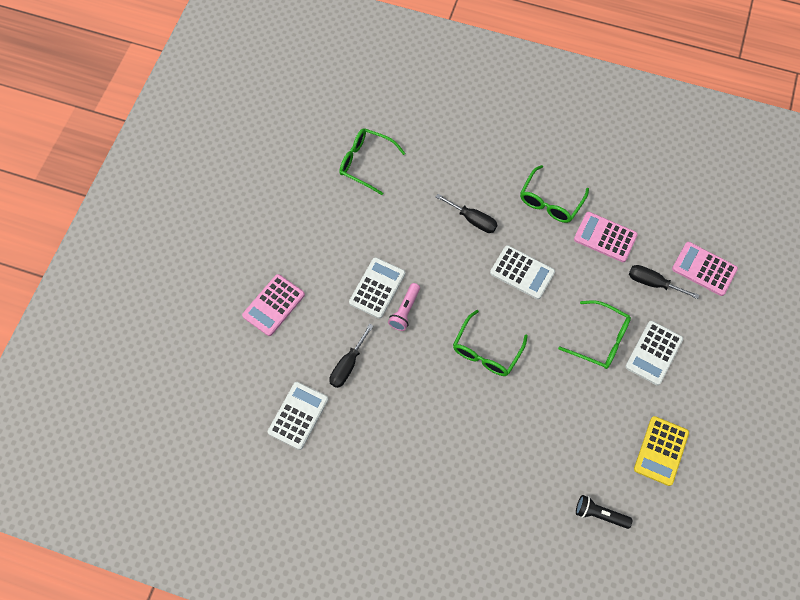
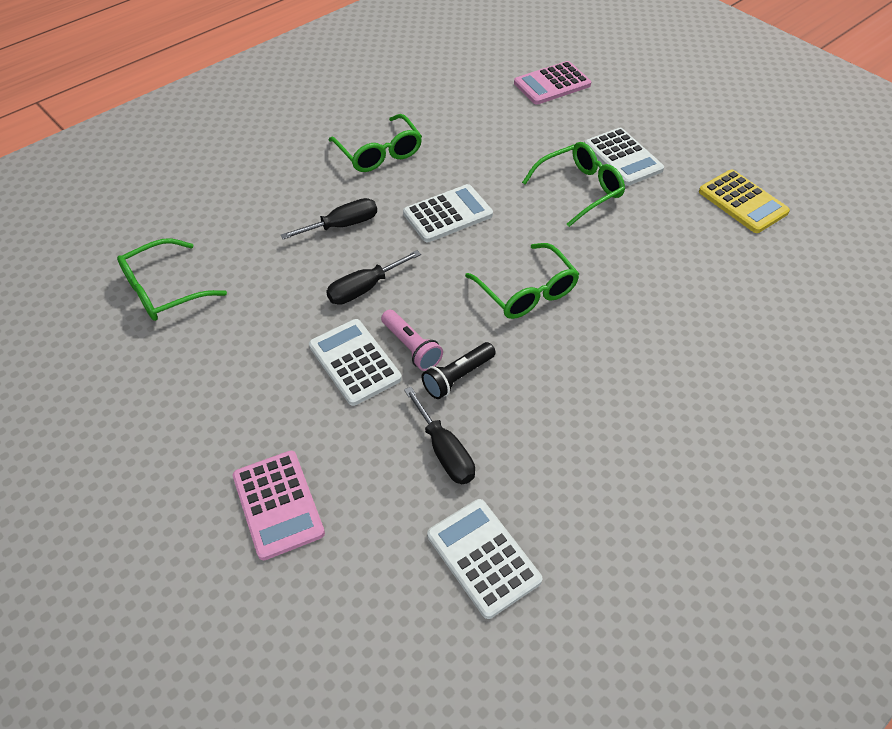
camera: 60 degrees left, 15 degrees down
pink calculator [574,212,638,262] -> none
black flashlight [576,495,632,529] -> black flashlight moved to [422,342,496,399]
black screwdriver [629,265,699,299] -> black screwdriver moved to [326,250,421,305]

